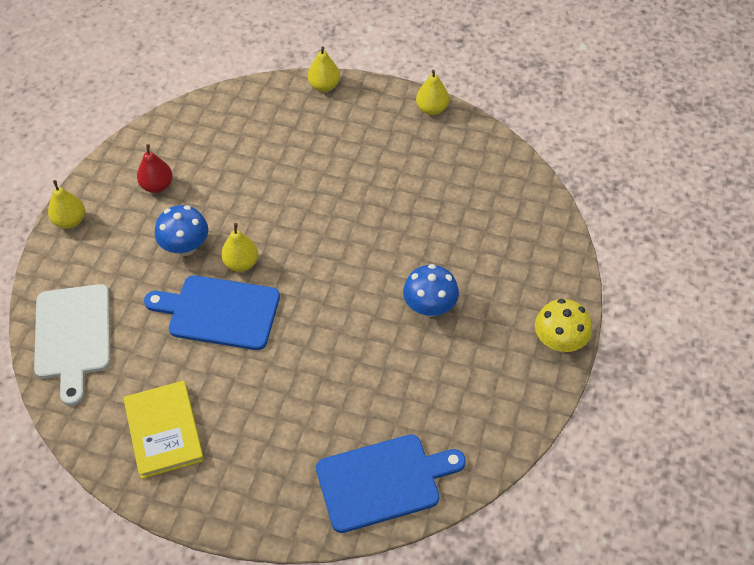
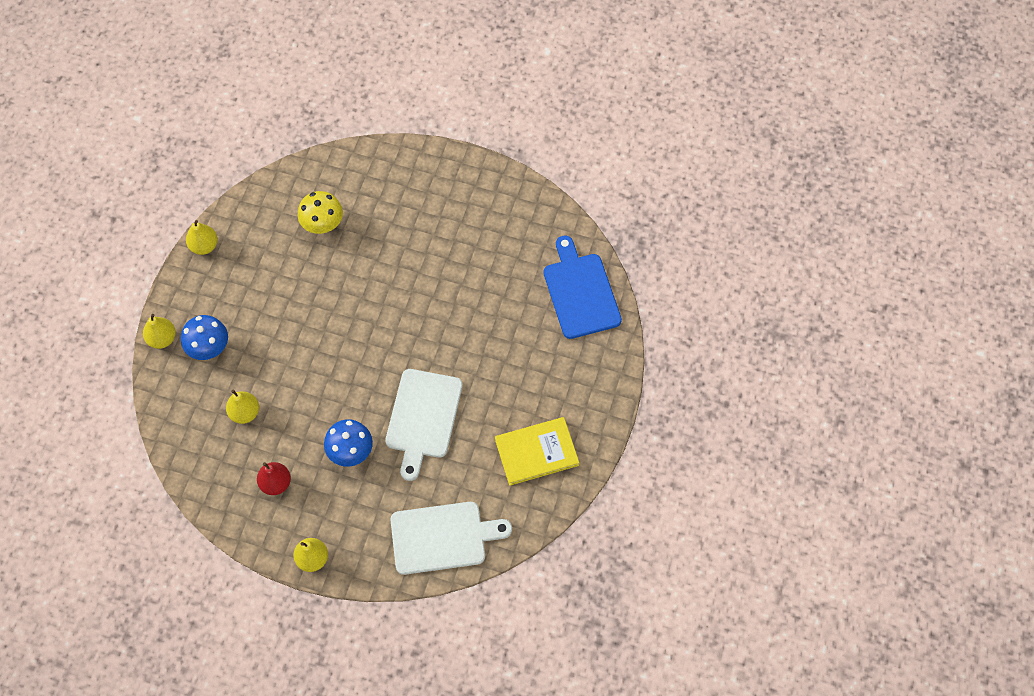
camera: 90 degrees left, 10 degrees up
blue cutting board [144,275,280,350] -> white cutting board [385,369,463,481]
yellow pear [221,223,258,272] -> yellow pear moved to [226,390,259,424]
blue mushroom [403,264,459,317] -> blue mushroom moved to [181,315,228,360]
yellow mushroom [535,299,592,352] -> yellow mushroom moved to [298,191,343,234]

